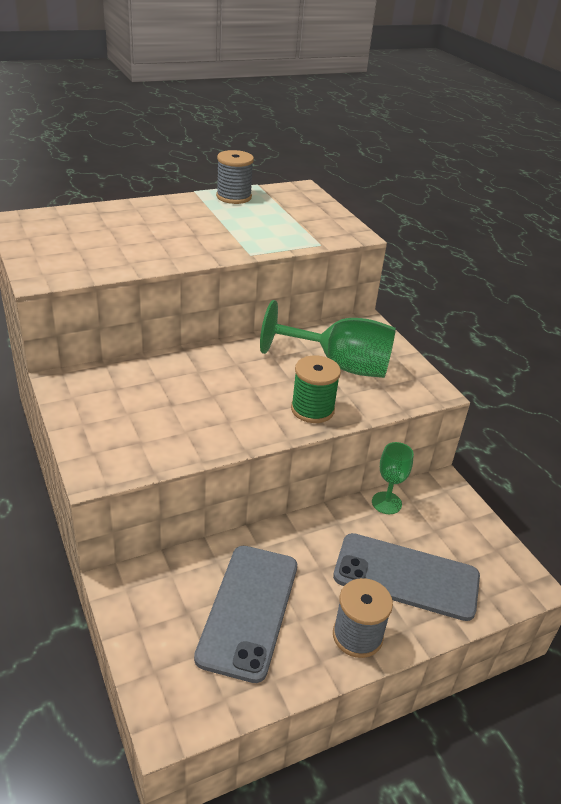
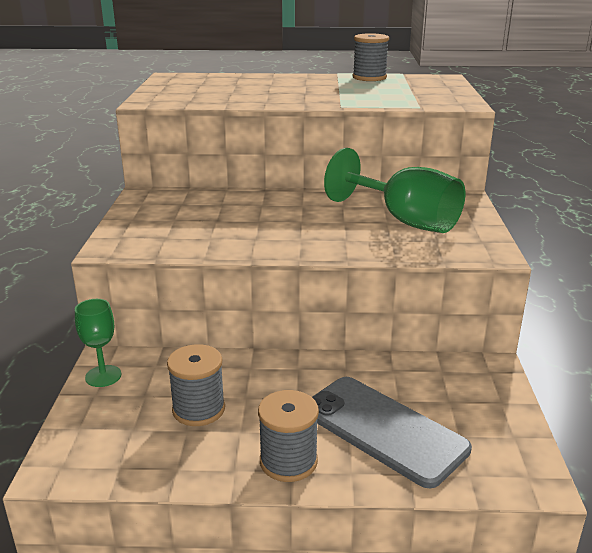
camera: 30 degrees right, 10 degrees down
grey phone [194,546,297,683] -> grey spool [167,344,225,426]
green spool [291,355,341,423] -> none
green goblet [372,442,414,514] -> green goblet moved to [75,299,121,387]

